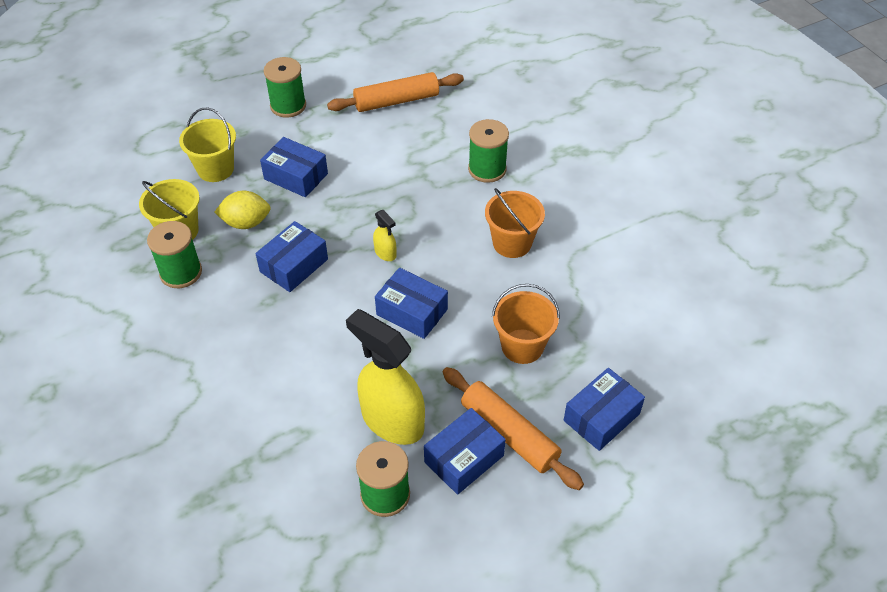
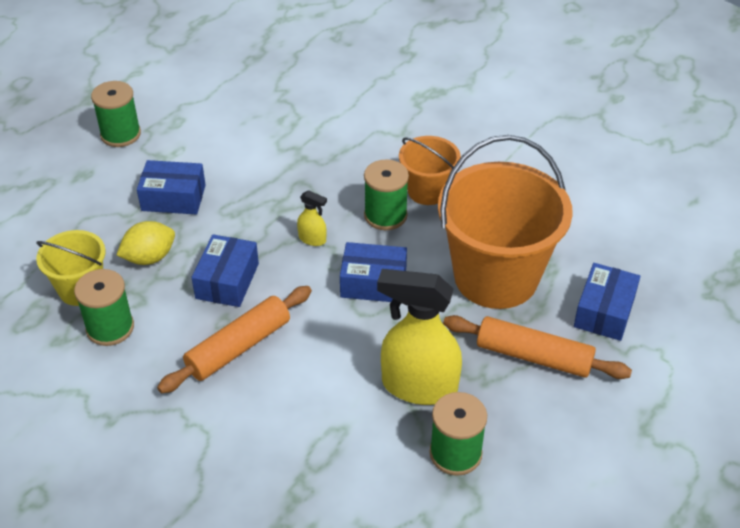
camera: 25 degrees left, 5 degrees down
yellow bucket [179,108,236,182] -> none
orange rolling pin [327,72,464,112] -> orange rolling pin moved to [157,286,312,393]
blue box [424,408,506,495] -> none
green spool [468,119,509,183] -> green spool moved to [364,159,409,230]
orange bucket [492,284,560,364] -> orange bucket [438,135,573,309], size x1.94

